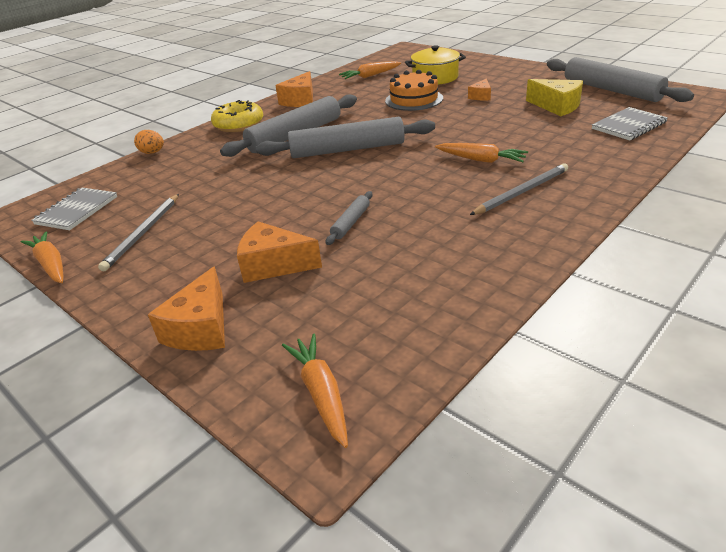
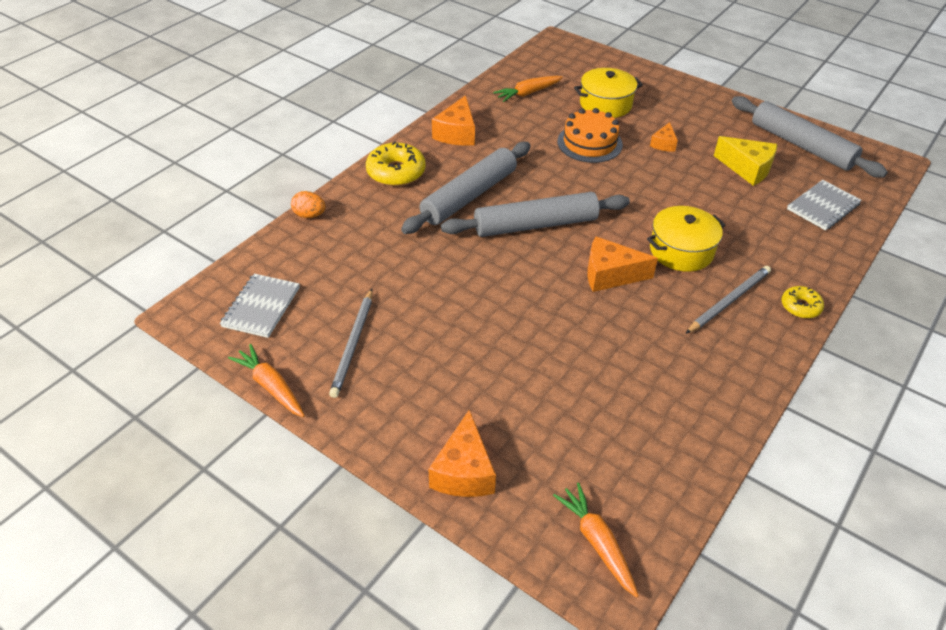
camera: 10 degrees left, 10 degrees up
orange cheese [237,221,322,283] -> orange cheese moved to [587,237,658,292]
grey rolling pin [326,191,373,245] -> none
orange carrot [435,143,528,163] -> yellow pot [647,206,725,272]
none -> yellow donut [781,286,824,318]

